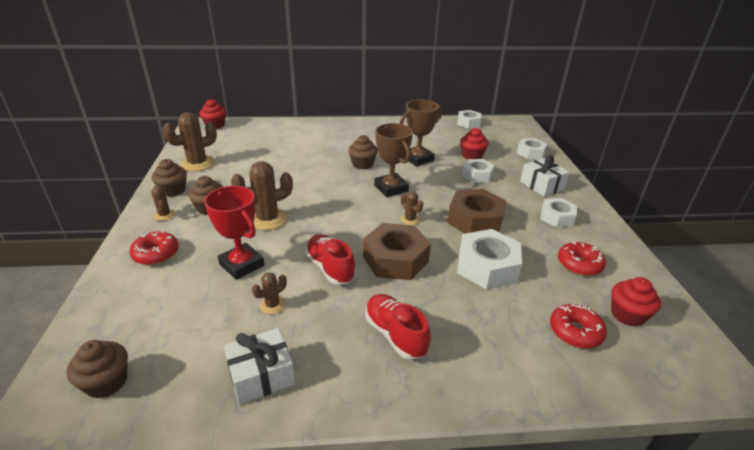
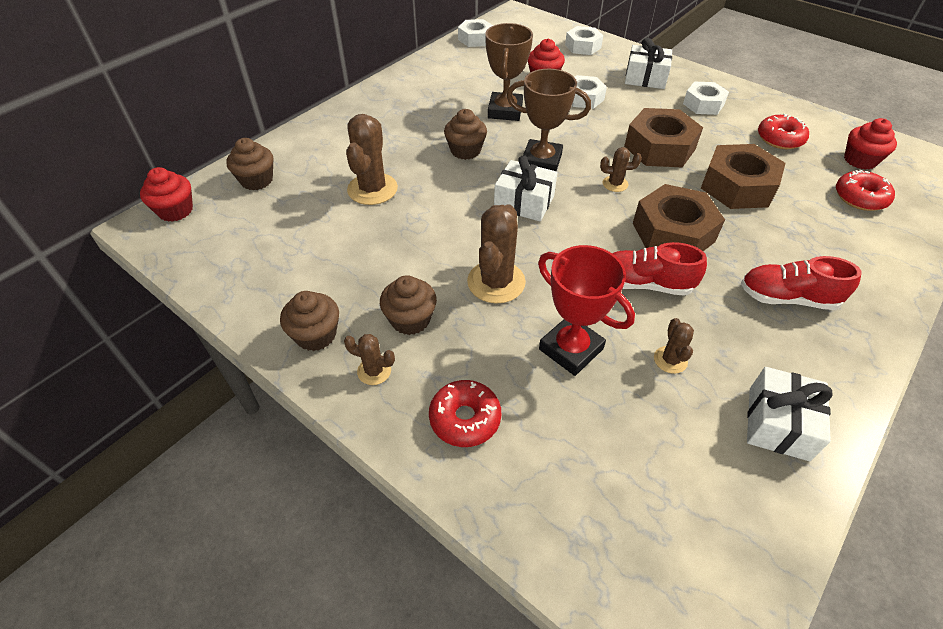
camera: 45 degrees left, 15 degrees up
brown cupcake [67,340,128,399] -> brown cupcake moved to [226,138,273,190]
brown cactus [163,112,217,172] -> brown cactus moved to [346,114,398,205]
red trophy [204,186,265,280] -> red trophy turned 45 degrees clockwise [538,245,635,376]
white nut [457,229,522,289] -> brown nut [701,144,785,209]
none -> white gift [494,155,557,221]

